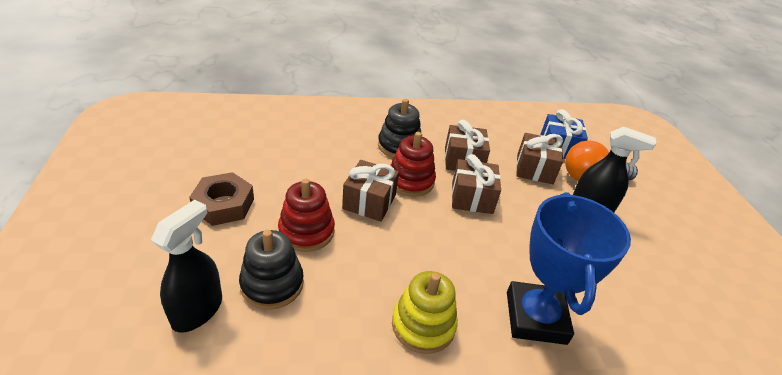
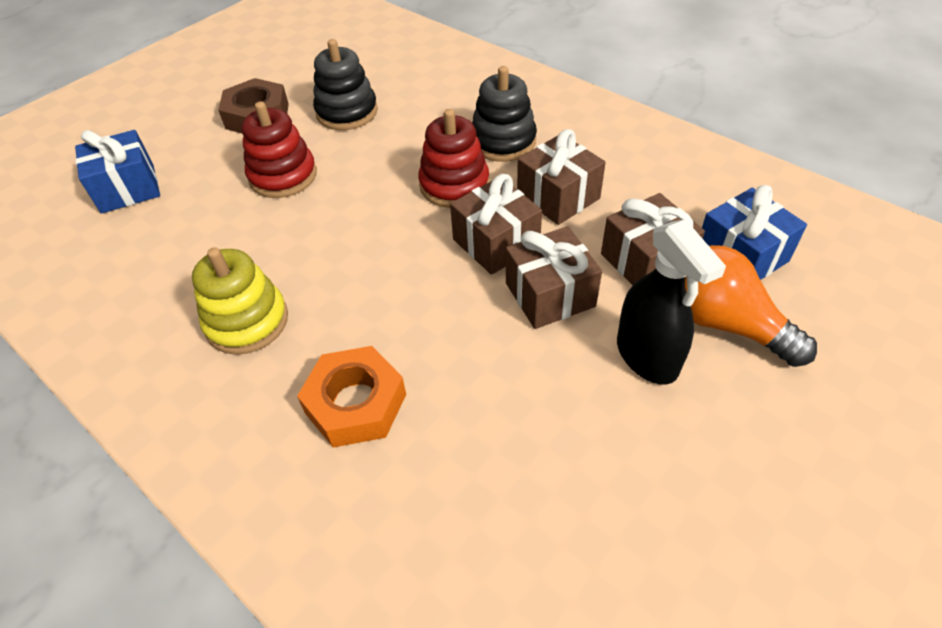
camera: 55 degrees right, 10 degrees up
black spray bottle [151,200,222,332] -> blue gift [75,130,160,214]
black stacking toy [239,230,304,310] -> black stacking toy moved to [313,39,378,130]
brown gift [342,160,399,222] -> brown gift moved to [506,226,602,329]
blue trophy [507,192,631,345] -> orange nut [297,346,406,448]

